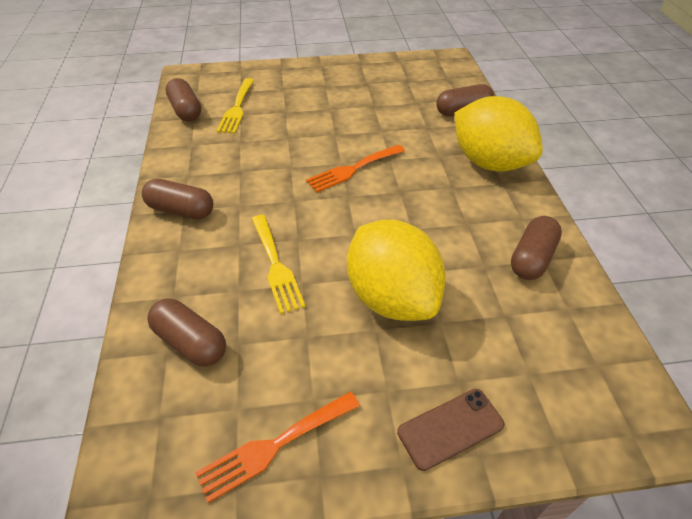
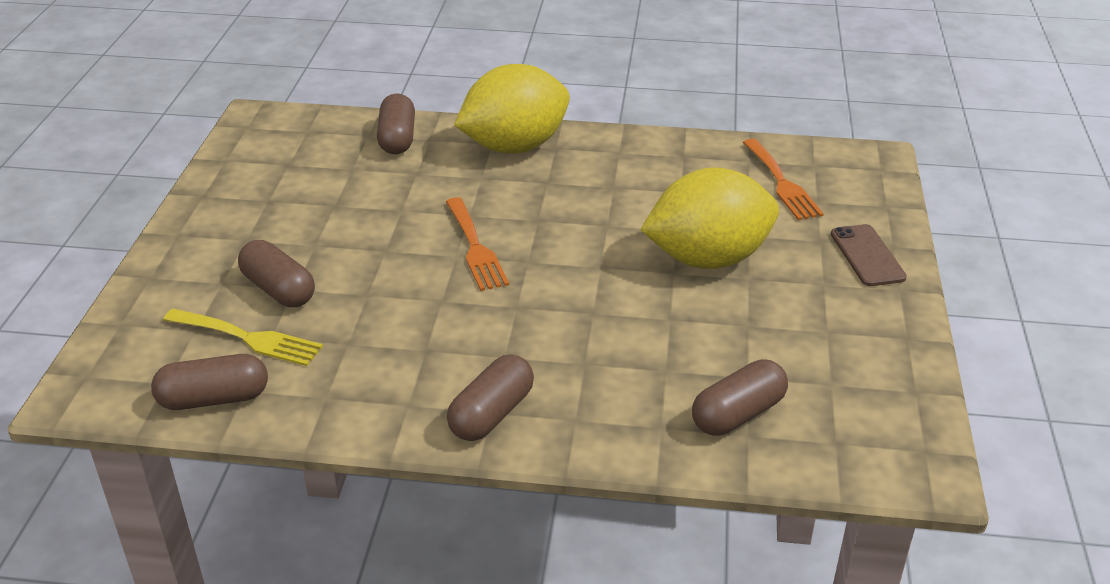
camera: 75 degrees left, 10 degrees down
orange fork [195,391,360,503] -> orange fork moved to [743,139,824,220]
yellow fork [252,215,305,314] -> none
brown capsule [511,216,562,280] -> brown capsule moved to [238,240,315,307]

